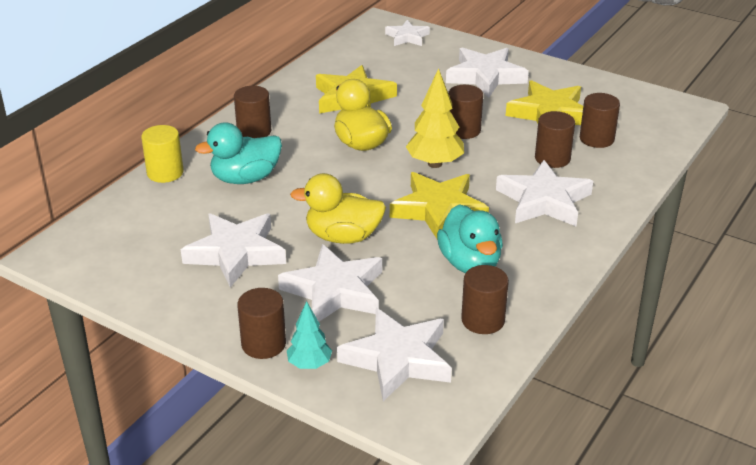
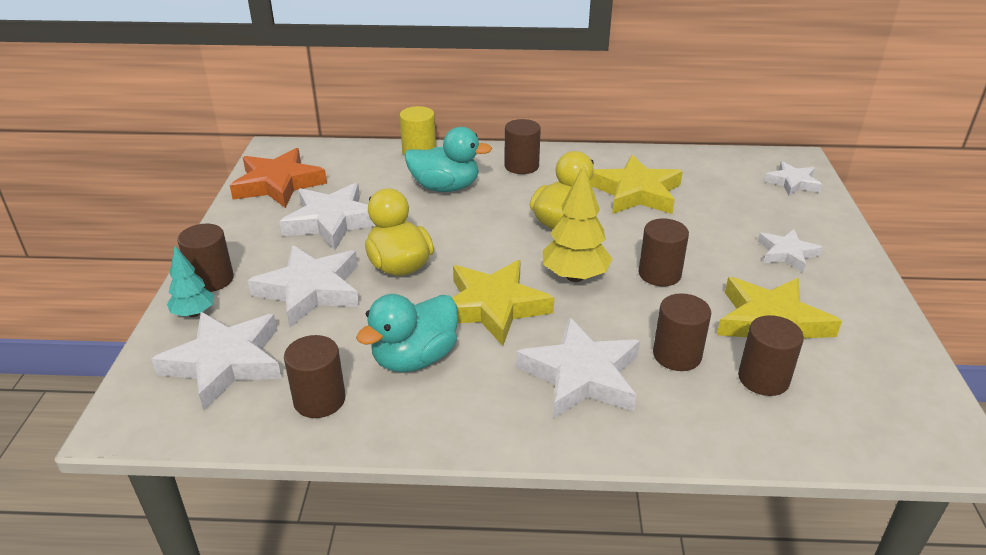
camera: 60 degrees right, 0 degrees up
turquoise duck [195,122,282,184] -> turquoise duck turned 150 degrees clockwise [404,127,492,192]
white star [446,47,529,98] -> white star [758,229,823,272], size x0.59
none -> orange star [230,148,327,208]

